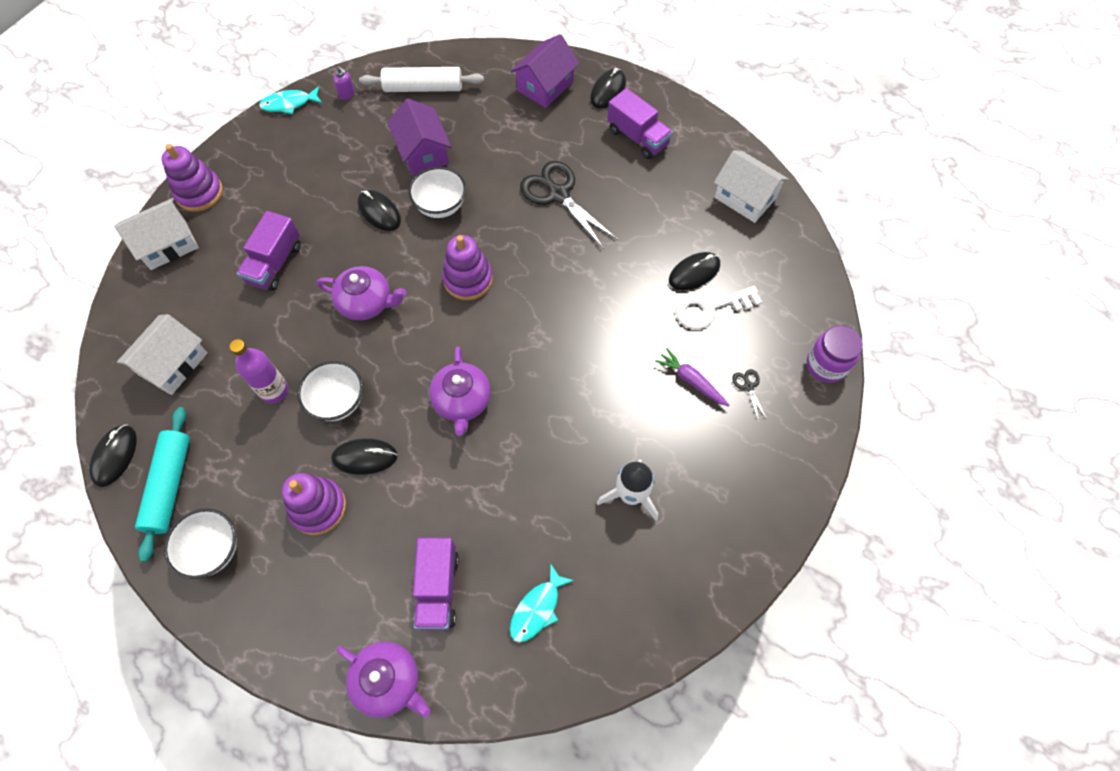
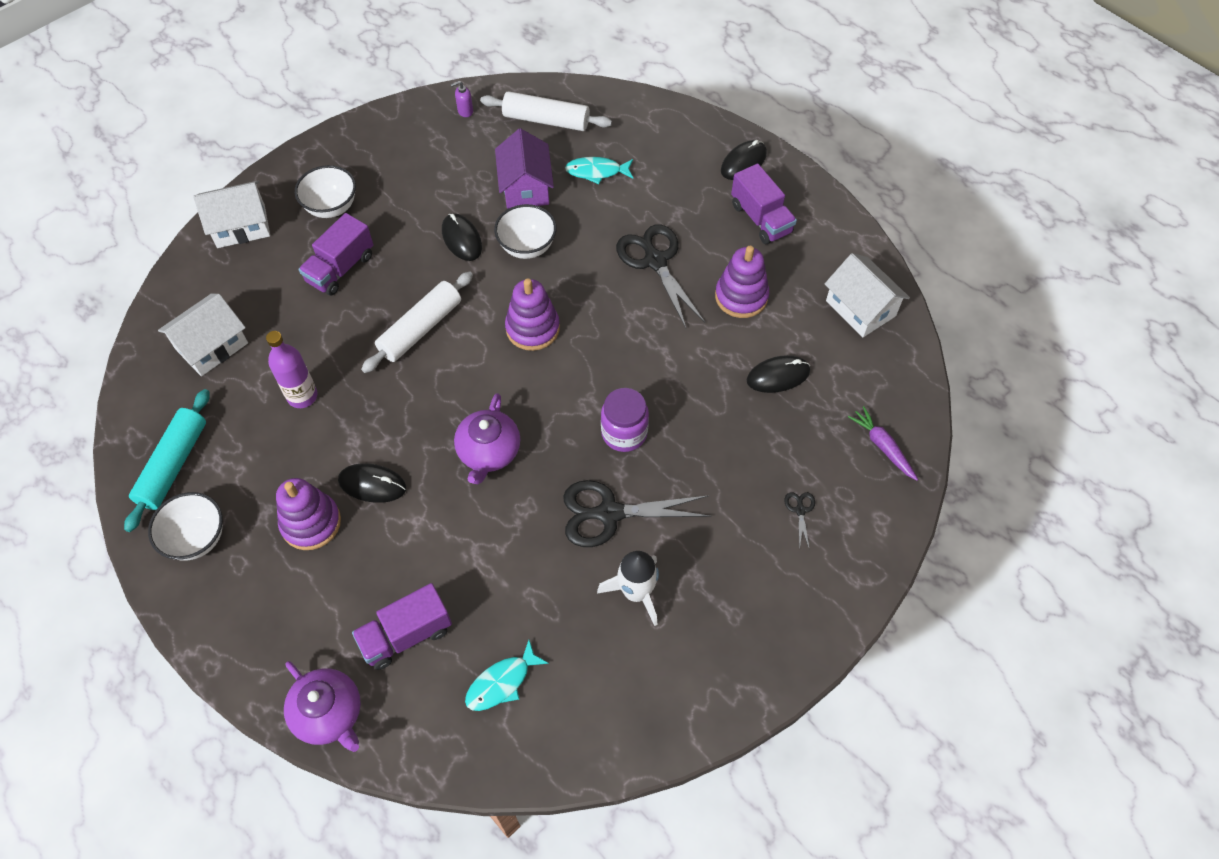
camera: 15 degrees right, 5 degrees down
black mouse [89,425,137,487] -> none
purple stacking toy [161,144,223,212] -> purple stacking toy moved to [715,246,769,318]
turquoise fish [259,86,323,114] -> turquoise fish moved to [565,157,633,184]
white bowl [297,361,363,421] -> white bowl moved to [295,165,356,218]
purple teapot [317,266,407,321] -> white rolling pin [361,271,473,373]
purple soap dispenser [334,66,355,100] -> purple soap dispenser turned 105 degrees clockwise [451,81,473,117]
purple truck [413,538,459,630] -> purple truck turned 45 degrees clockwise [352,583,452,670]
purple house [511,34,580,108] -> none
purple carrot [655,348,730,407] -> purple carrot moved to [848,406,918,481]
white key [676,286,762,329] -> none
purple jar [807,325,863,383] -> purple jar moved to [601,388,649,452]
none -> black scissors [563,480,711,547]

